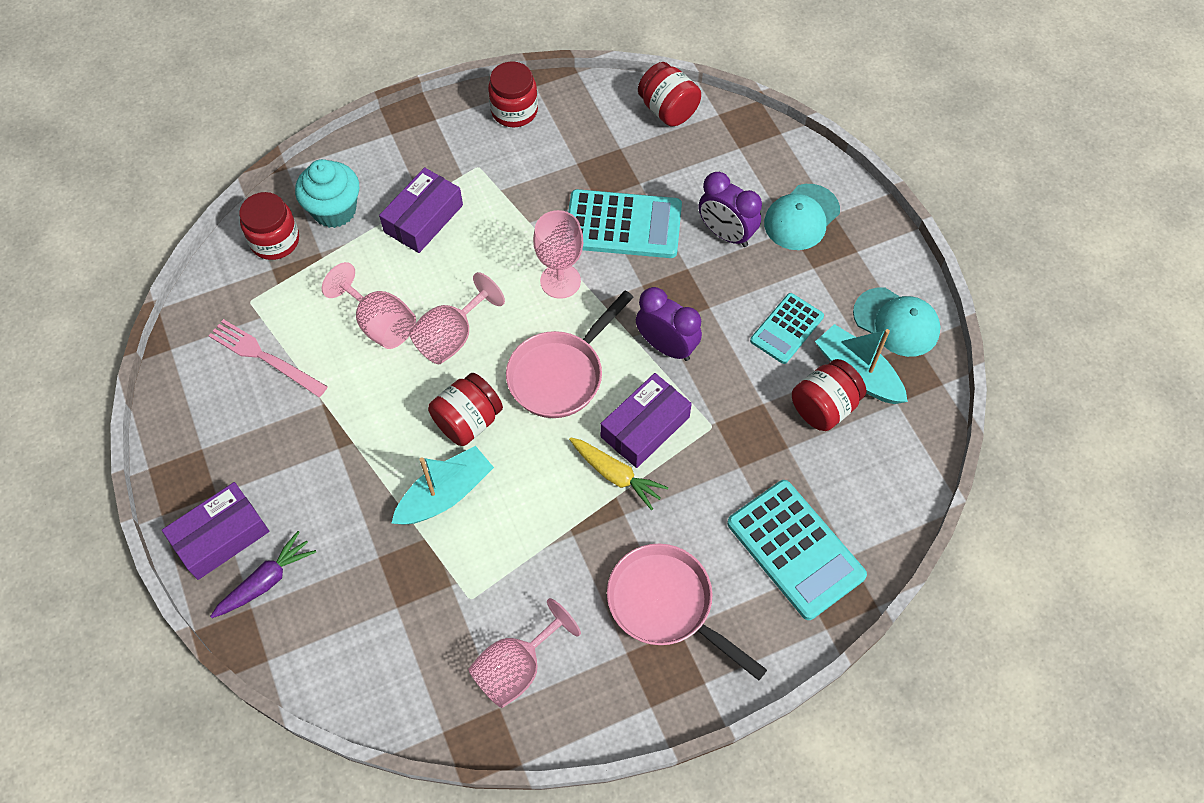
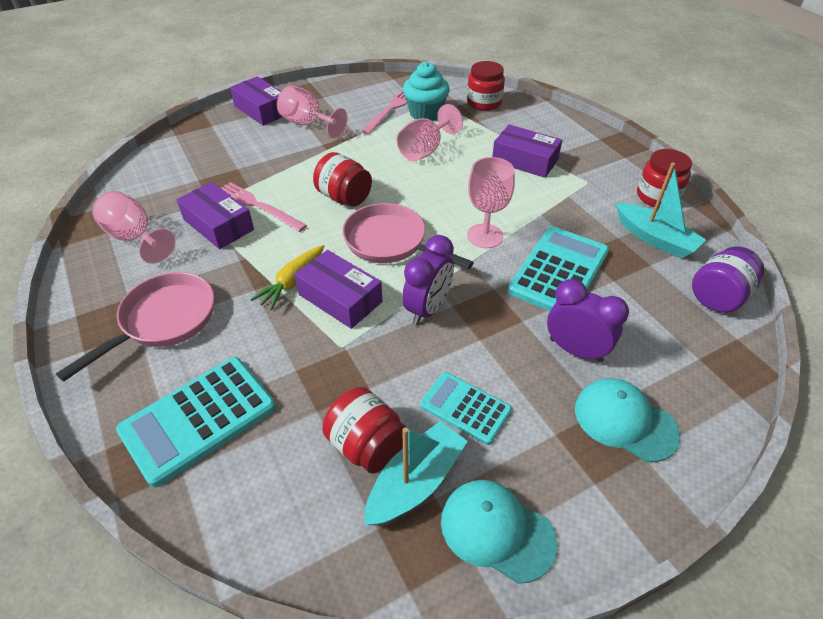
camera: 85 degrees right, 15 degrees down
purple carrot [210,531,316,618] -> none
turquoise cupcake [295,159,359,228] -> turquoise cupcake moved to [403,62,450,121]
turquoise boat [391,446,494,525] -> turquoise boat moved to [616,163,706,258]
pink goblet [409,272,505,364] -> pink goblet moved to [277,85,348,139]
turquoise calculator [568,189,682,258] -> turquoise calculator turned 150 degrees counterclockwise [508,227,609,311]
red jar [638,62,701,126] -> purple jar [692,247,764,313]
purple clock [698,172,762,247] -> purple clock turned 90 degrees clockwise [547,279,629,363]
turquoise cap [853,288,940,357] -> turquoise cap turned 90 degrees clockwise [441,480,557,584]
none -> purple box [177,182,254,249]
none -> pink fork [221,182,307,232]

